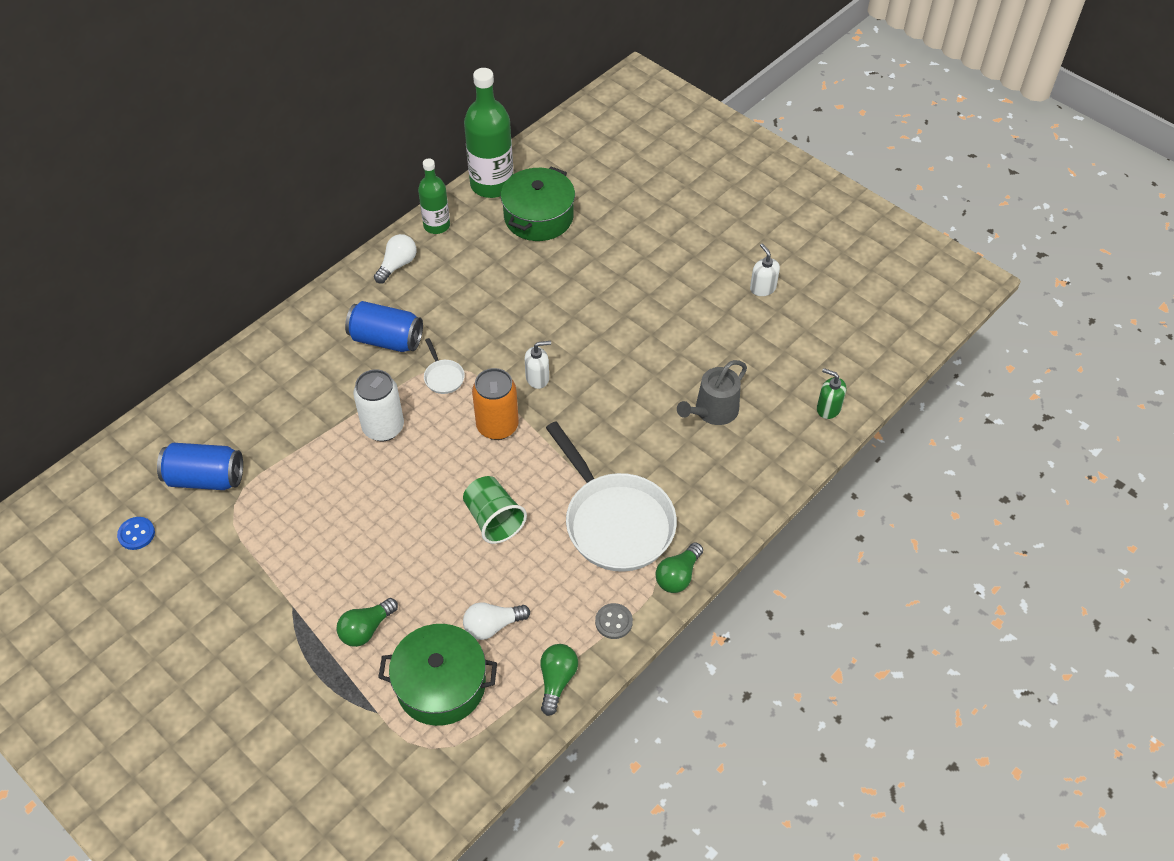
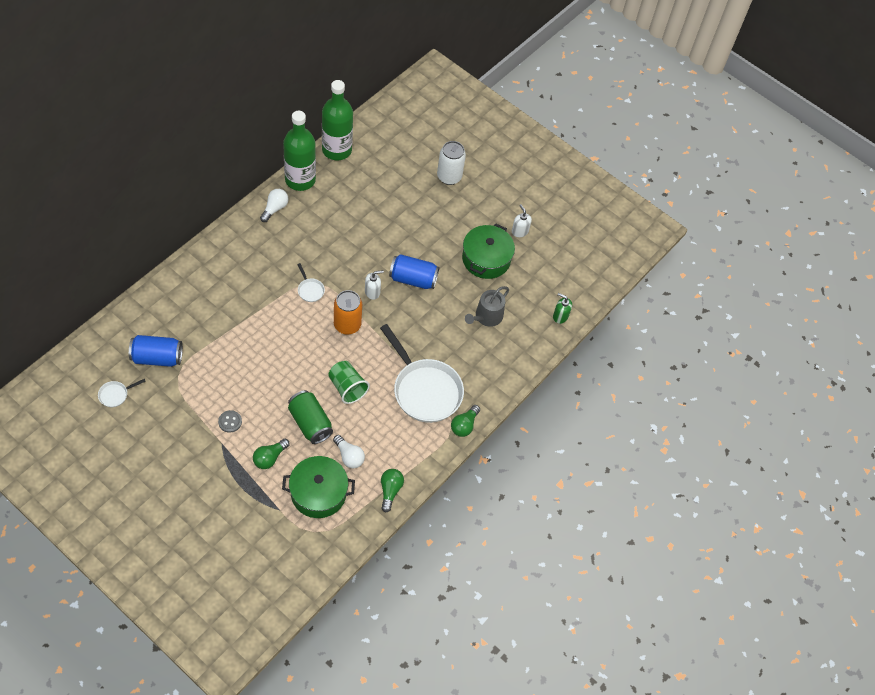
camera: 10 degrees left, 5 degrees up
blue button [117,517,155,550] -> white pan [98,379,146,407]
blue can [345,301,423,352] -> blue can moved to [389,254,439,289]
white can [353,369,404,441] -> white can moved to [437,141,466,185]
green bottle [418,158,450,234] -> green bottle [283,111,316,191], size x1.67
white light bulb [463,602,530,640] -> white light bulb turned 105 degrees counterclockwise [333,435,365,468]
green pot [501,167,575,241] -> green pot moved to [462,223,515,279]
grey button [595,603,633,639] -> grey button moved to [218,410,242,433]
none -> green can [288,390,333,444]

